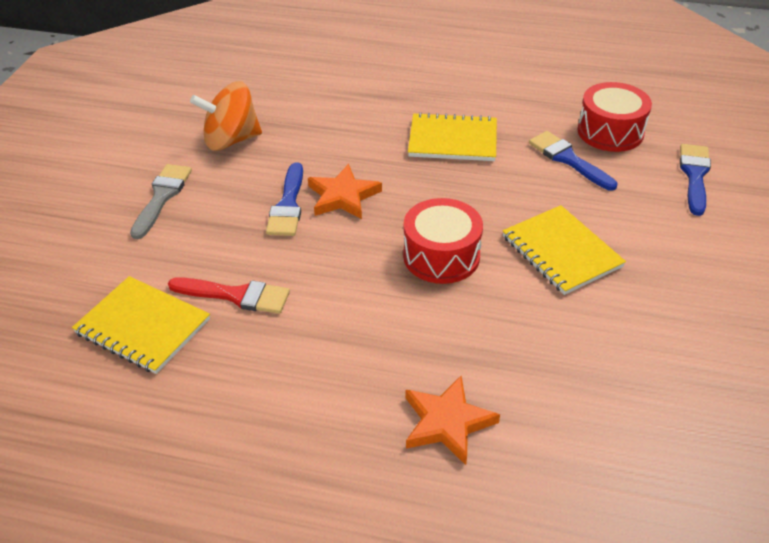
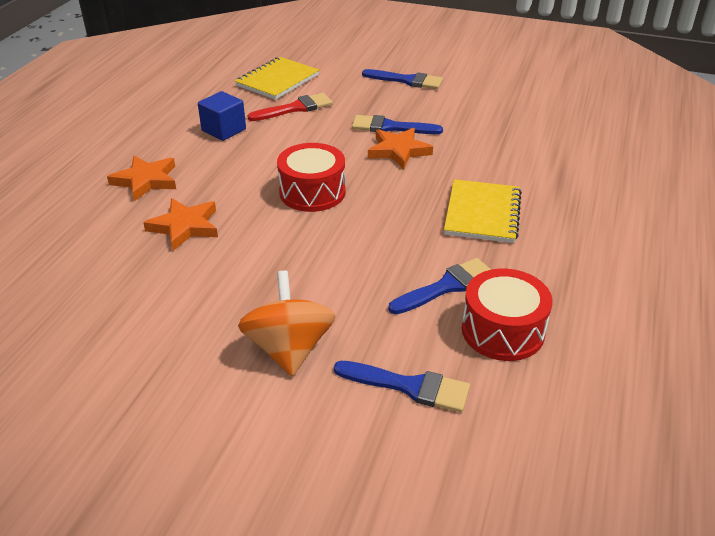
camera: 95 degrees right, 5 degrees down
grey brush [130,164,192,239] -> blue brush [362,69,443,89]
red brush [168,277,290,314] -> red brush turned 135 degrees counterclockwise [248,93,333,121]
orange spinning top [190,81,262,151] -> orange spinning top moved to [238,271,335,376]
yellow notebook [503,205,626,295] -> none
none -> orange star [143,198,218,251]
none -> blue cube [198,91,246,141]

